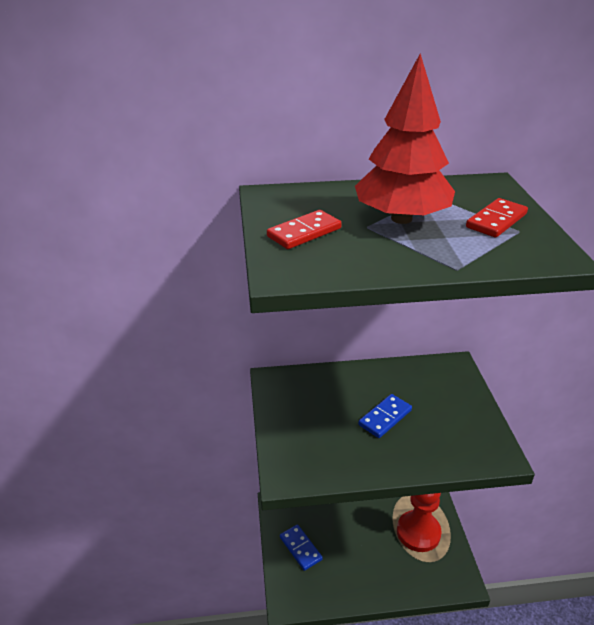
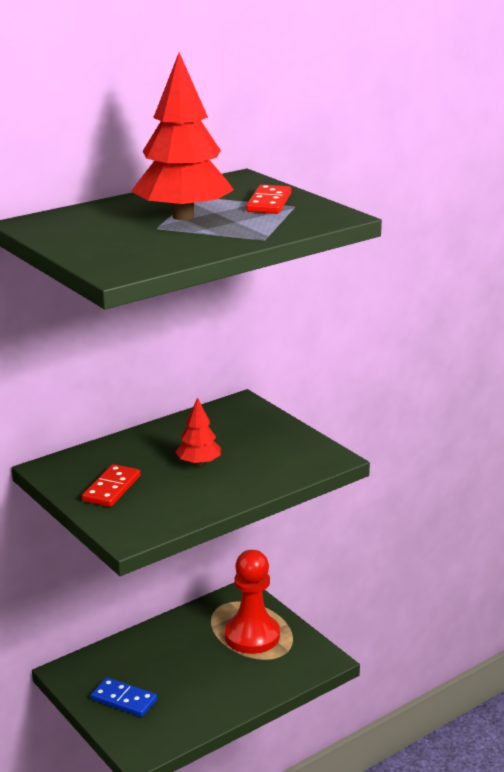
camera: 30 degrees left, 10 degrees down
red domino [267,210,342,249] -> red domino moved to [82,464,140,507]
blue domino [358,394,412,438] -> red tree [175,398,221,466]

